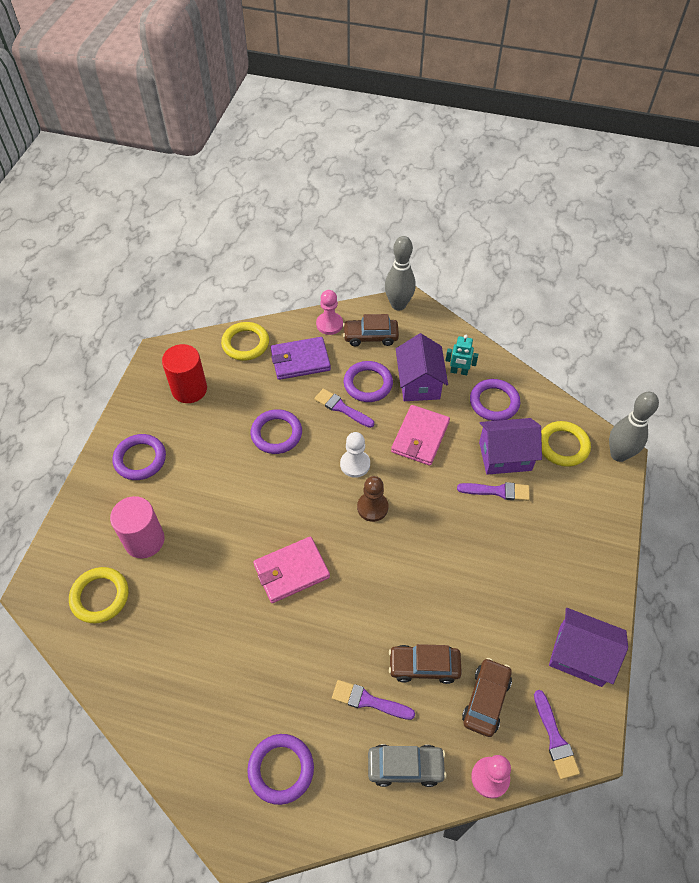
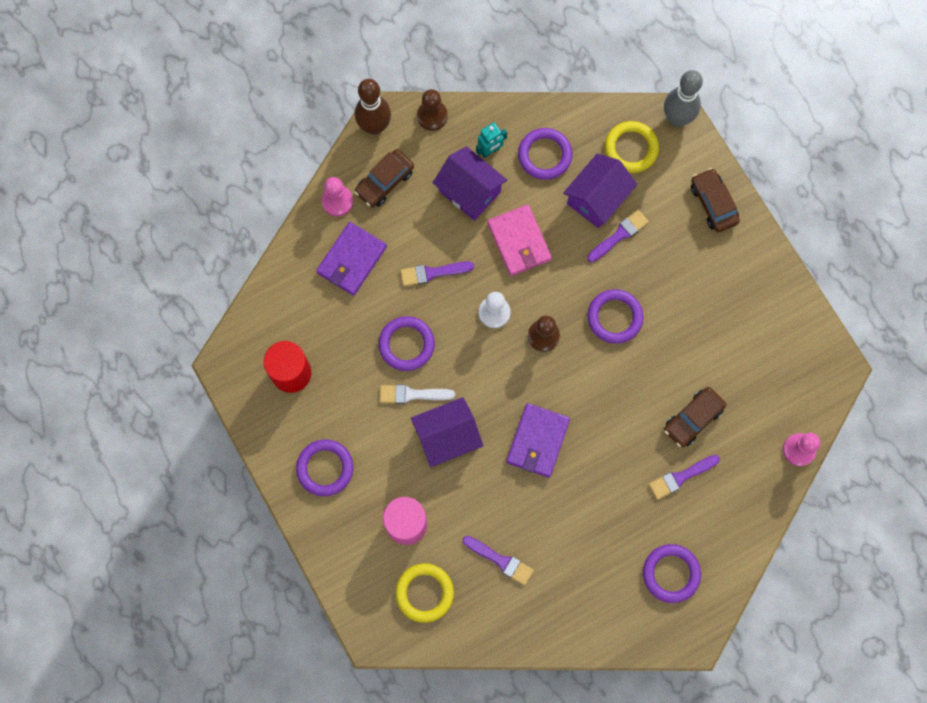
camera: 45 degrees left, 20 degrees up
yellow ring [221,322,269,361] -> none
pink wallet [253,537,330,603] -> purple wallet [506,403,570,478]
purple ring [344,361,393,402] -> purple ring moved to [587,289,643,344]
grey car [368,744,447,787] -> none
grey bowling pin [385,236,416,310] -> brown bowling pin [355,79,391,135]
brown car [462,658,512,737] -> brown car moved to [691,168,740,232]
purple brush [534,690,580,779] -> purple brush moved to [462,536,534,586]
purple house [549,608,628,687] -> purple house moved to [411,397,483,467]
none -> white brush [380,385,455,404]
none -> brown pawn [417,89,448,131]

